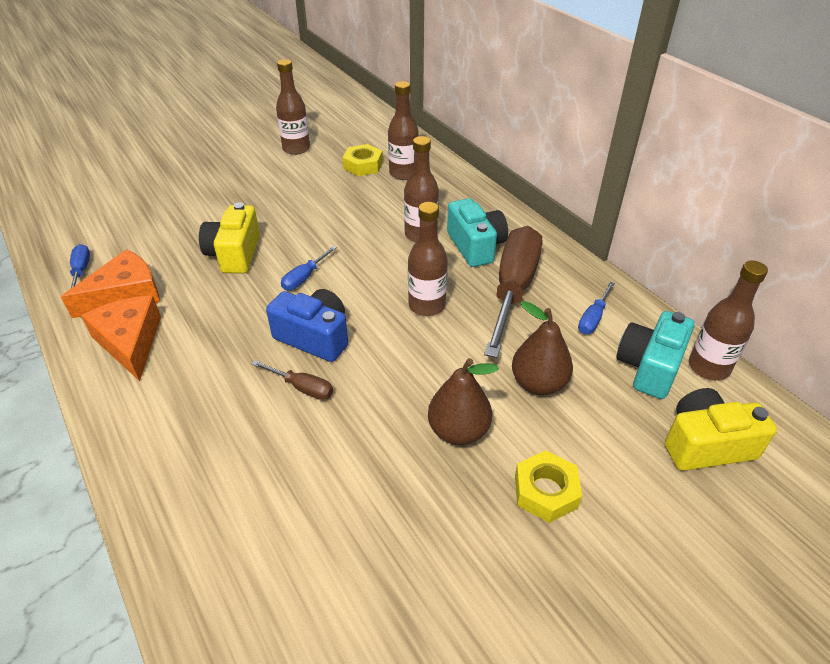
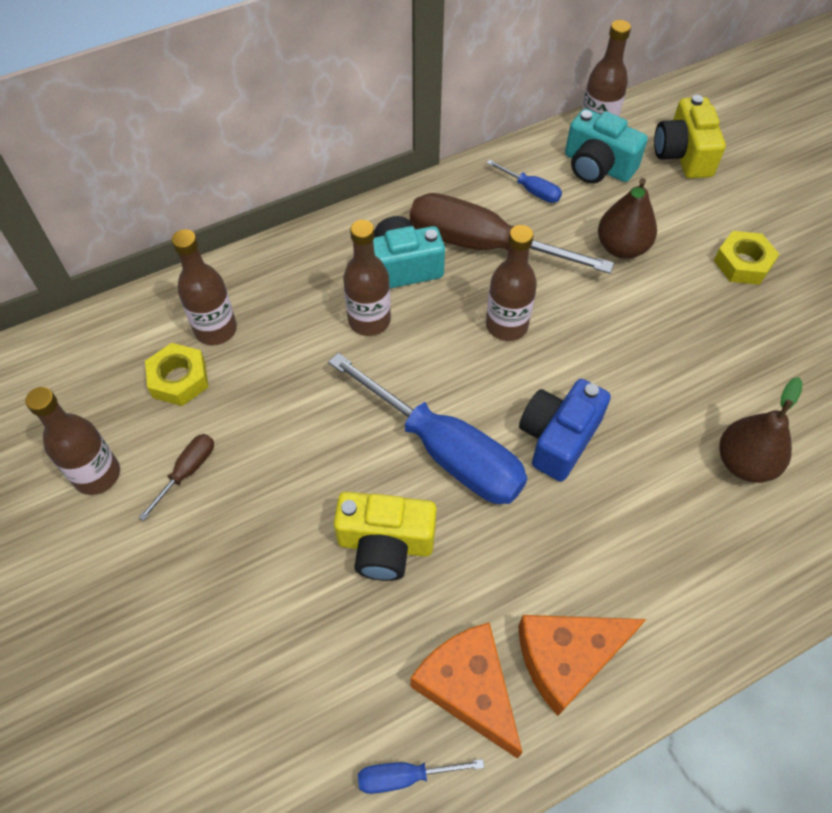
camera: 85 degrees left, 15 degrees up
brown screwdriver [252,360,333,400] -> brown screwdriver moved to [138,434,214,521]
blue screwdriver [281,246,337,290] -> blue screwdriver [328,353,527,504], size x2.32
brown pear [428,358,499,445] -> brown pear moved to [719,377,802,483]

